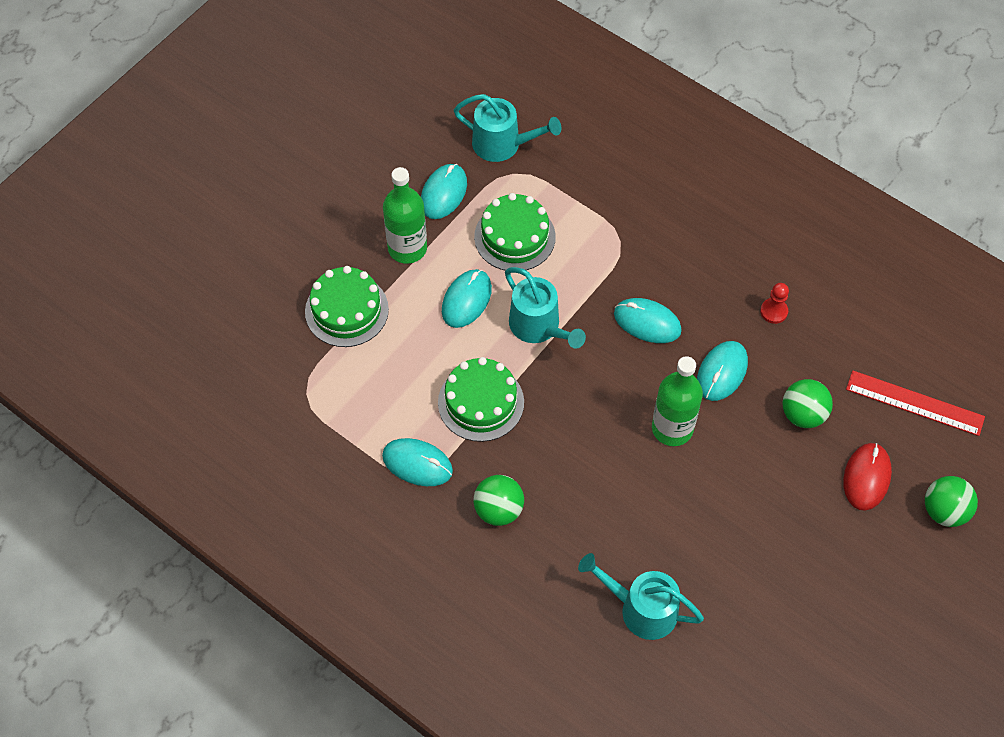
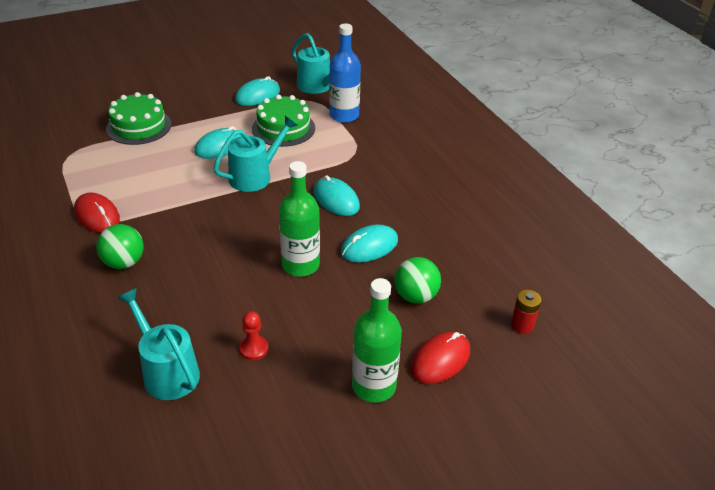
camera: 25 degrees right, 20 degrees down
turquoise mouse [382,438,453,486] -> red mouse [74,192,120,233]
green bottle [383,167,427,264] -> green bottle moved to [352,278,402,403]
green cake [438,357,524,442] -> none
turquoise watering can [505,267,586,349] -> turquoise watering can turned 120 degrees counterclockwise [213,116,297,192]
red pawn [760,283,789,324] -> red pawn moved to [239,311,269,360]
red ruler [846,370,985,436] -> red battery [511,290,541,334]
green ball [925,476,978,527] -> none
none -> blue bottle [329,23,361,123]

